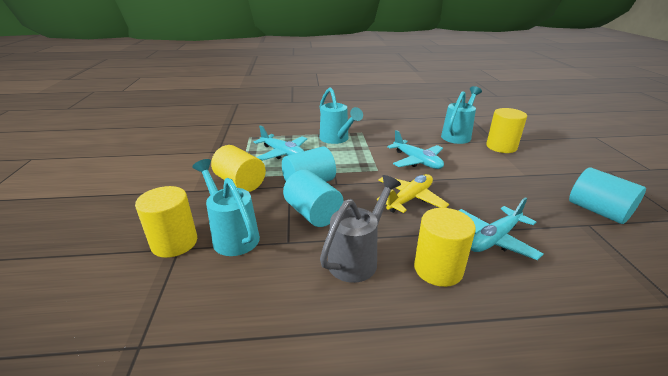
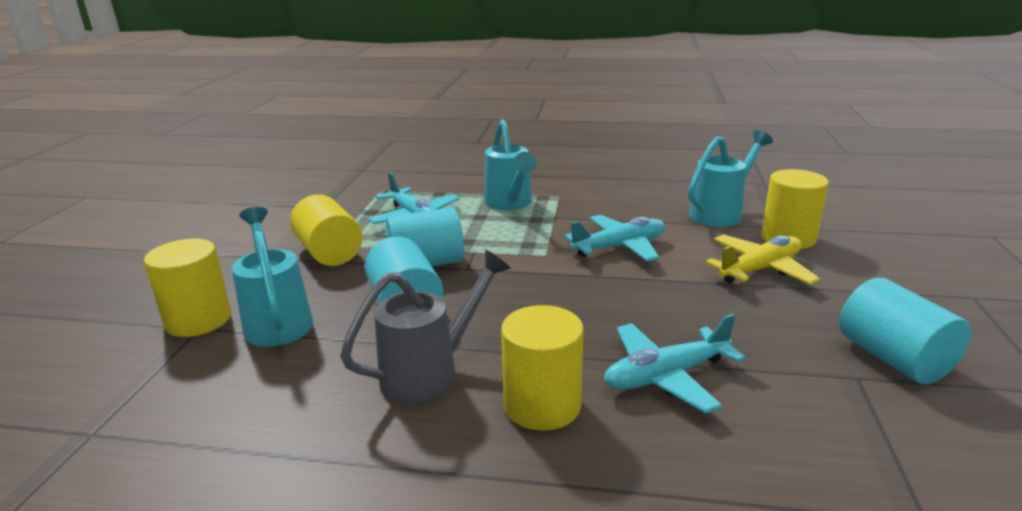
camera: 15 degrees right, 5 degrees down
yellow plane [377,174,449,213] -> yellow plane moved to [706,235,820,285]
turquoise plane [387,130,444,169] -> turquoise plane turned 90 degrees counterclockwise [565,215,665,261]

